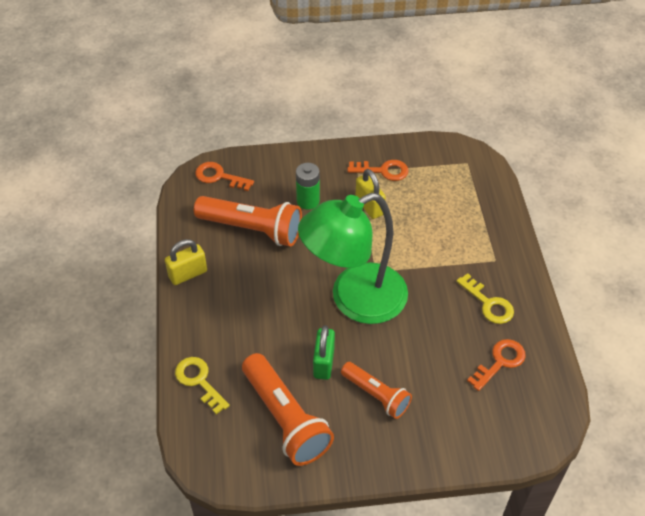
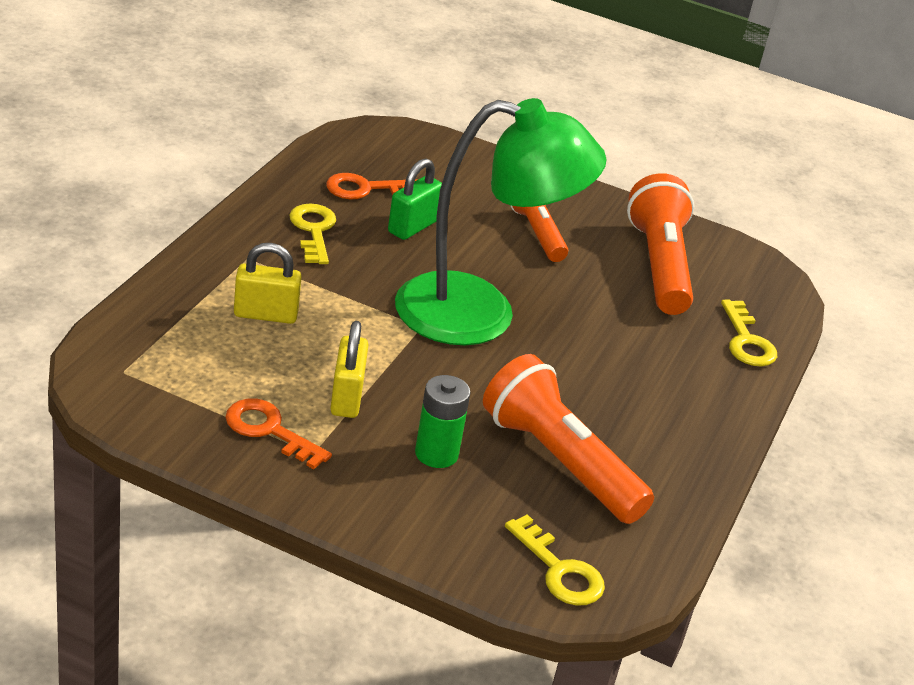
camera: 155 degrees left, 15 degrees down
yellow padlock [165,239,207,285] -> yellow padlock moved to [234,243,302,324]
orange key [195,162,254,191] -> yellow key [505,515,605,606]
green padlock [313,325,335,380] -> green padlock moved to [388,158,442,240]

